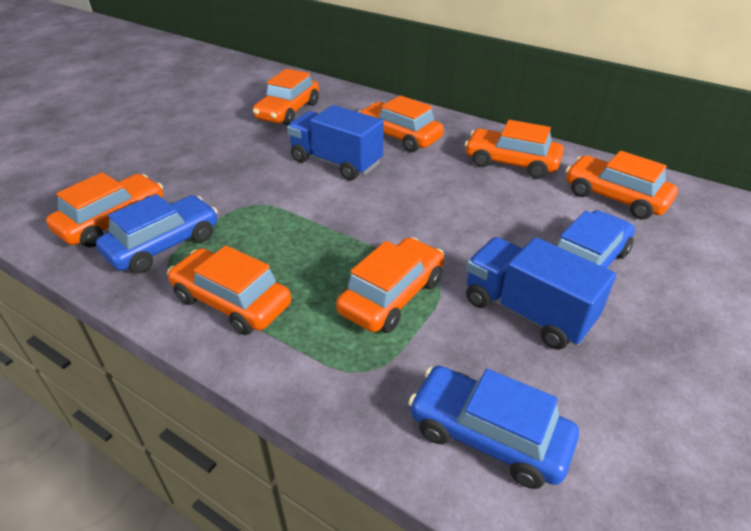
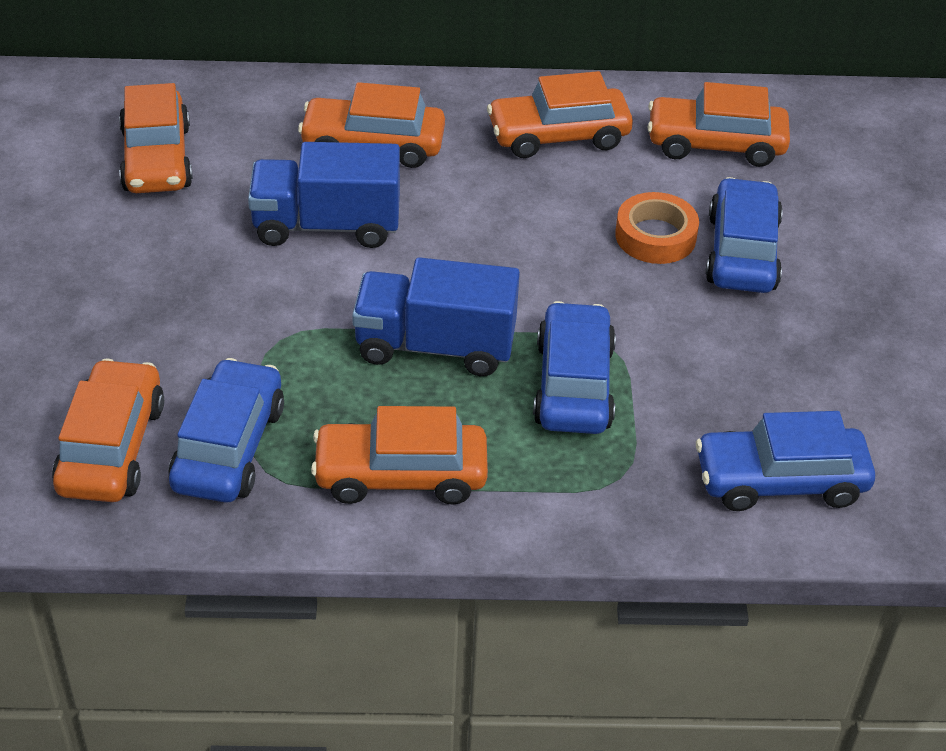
camera: 35 degrees left, 5 degrees up
orange car [336,238,444,333] -> blue car [533,301,616,434]
blue truck [466,237,616,350] -> blue truck moved to [352,257,520,376]
none -> orange tape [615,192,699,264]

